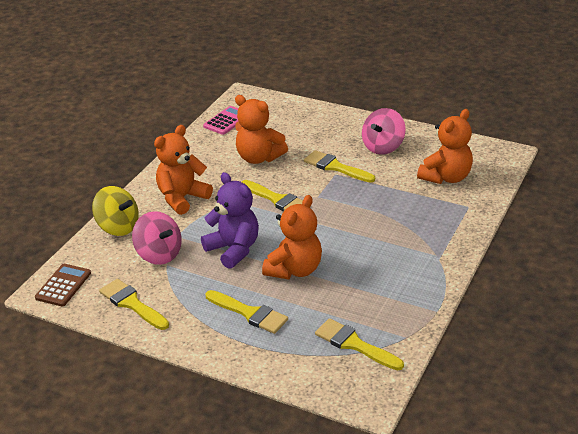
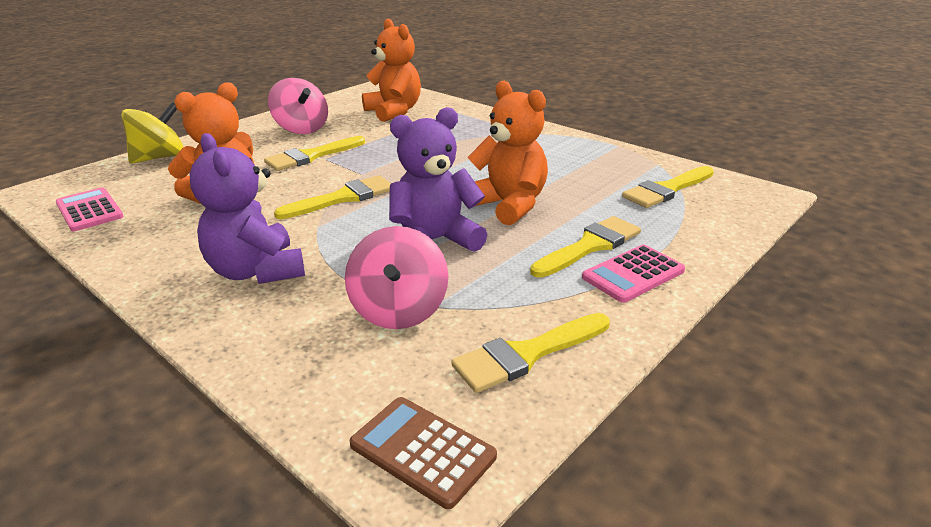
camera: 75 degrees left, 5 degrees down
yellow spinning top [92,186,139,236] -> yellow spinning top moved to [121,102,184,164]
pink spinning top [132,211,182,265] -> pink spinning top turned 120 degrees clockwise [345,226,449,329]
orange teddy bear [154,125,213,215] -> purple teddy bear [189,133,305,284]
none -> pink calculator [582,245,685,303]

